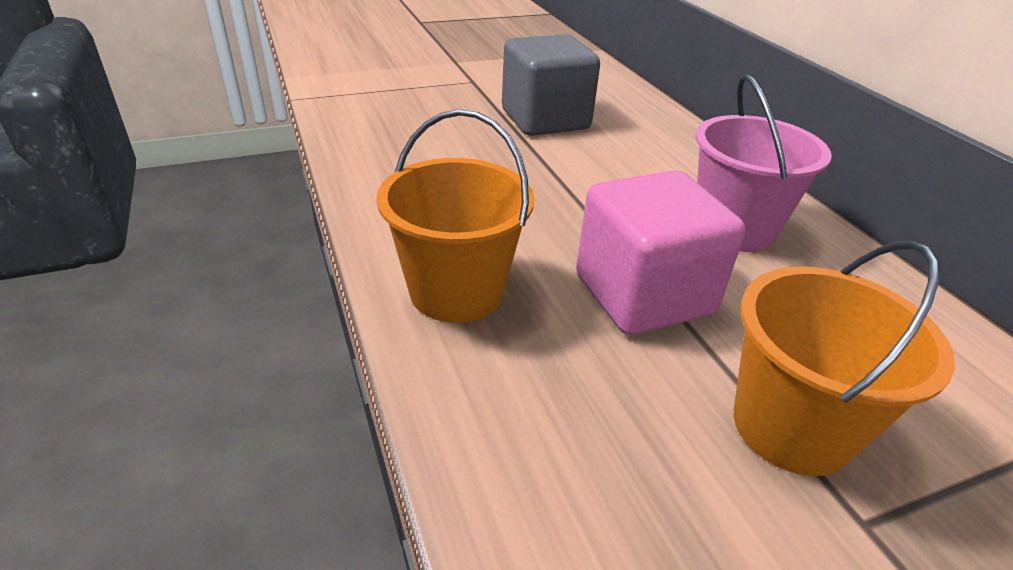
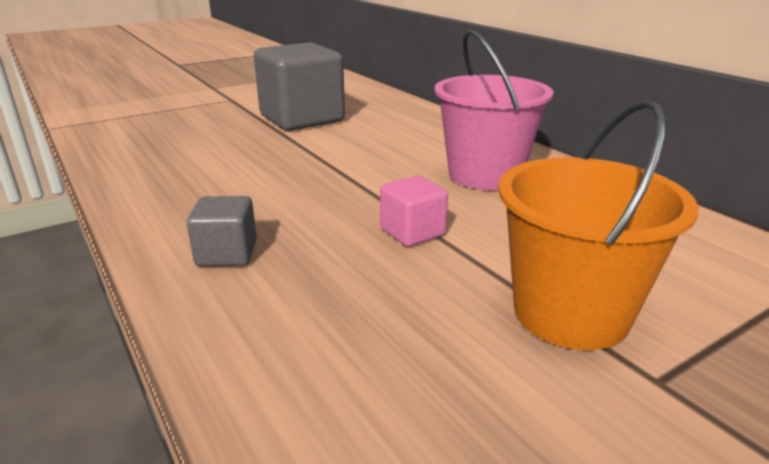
camera: 10 degrees left, 10 degrees down
orange bucket [376,109,534,323] -> grey cube [187,196,257,266]
pink cube [576,170,745,335] -> pink cube [380,176,448,247], size x0.47

